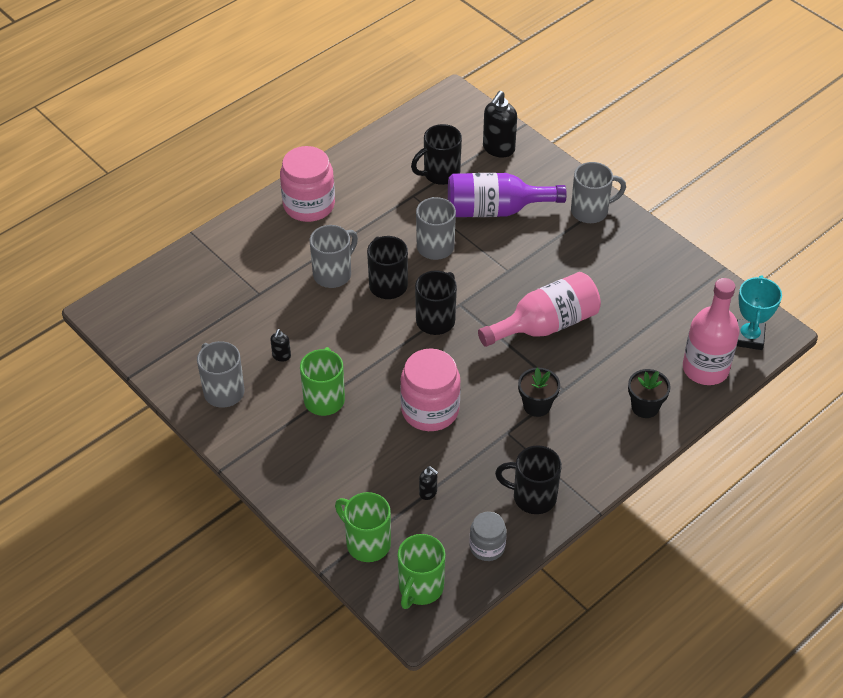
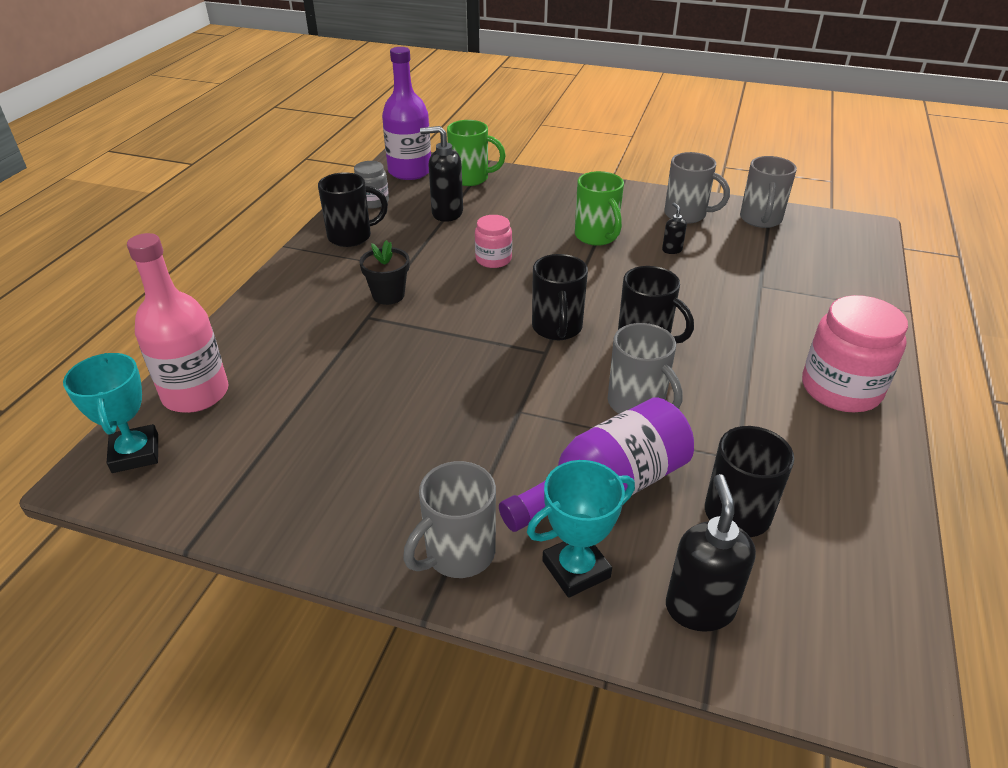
camera: 150 degrees right, 10 degrees down
grey mug [310,225,358,288] -> grey mug moved to [740,156,797,228]
green mug [398,534,445,609] -> purple bottle [382,47,431,180]
pink jar [400,348,461,431] -> pink jar [475,215,512,268], size x0.57
black soap dispenser [419,466,438,500] -> black soap dispenser [420,126,463,222], size x2.00
pink bottle [478,272,601,347] -> none
black flower pot [628,369,671,418] -> none
none -> turquoise trophy [527,460,635,598]

